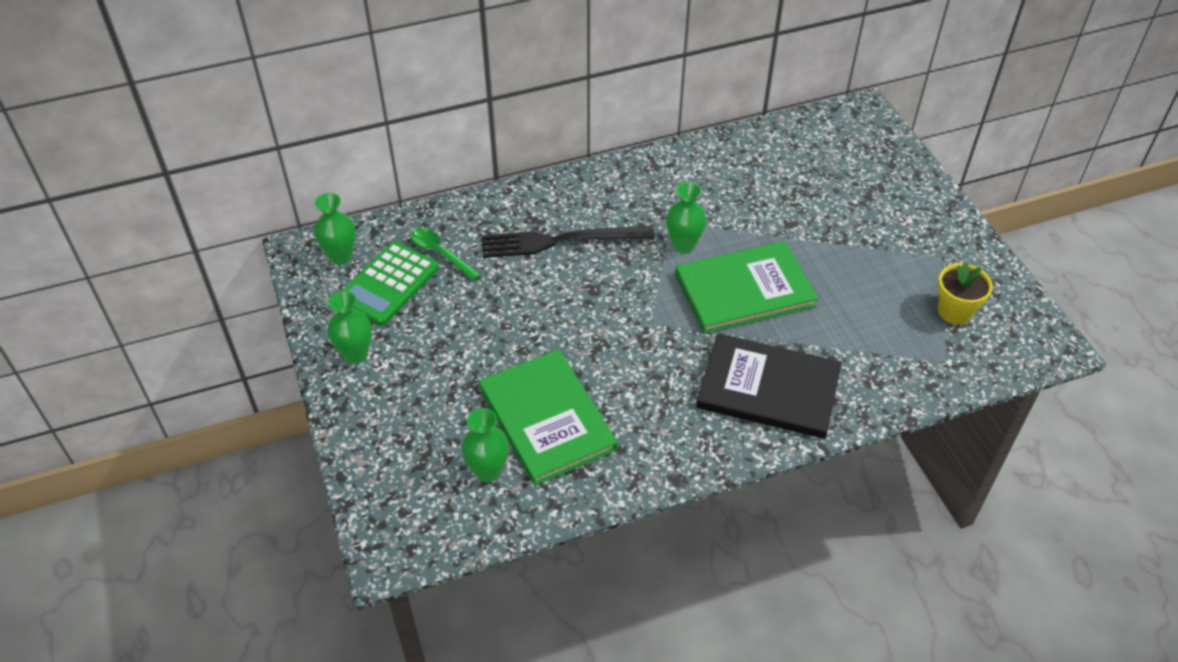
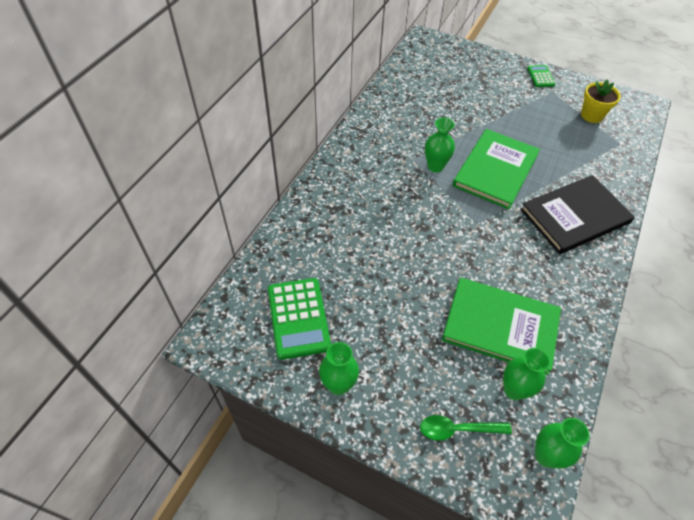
camera: 45 degrees left, 5 degrees up
green vase [314,193,356,265] -> green vase moved to [535,418,590,469]
green spoon [411,228,480,281] -> green spoon moved to [420,415,512,441]
black fork [481,226,655,258] -> none
none -> green calculator [527,65,555,87]

